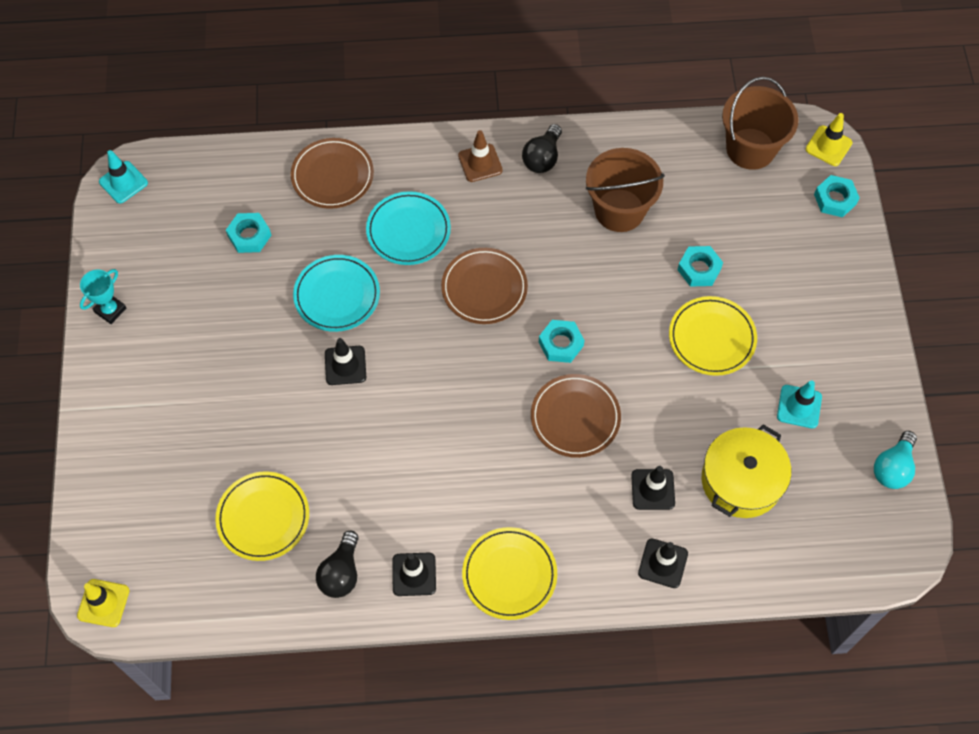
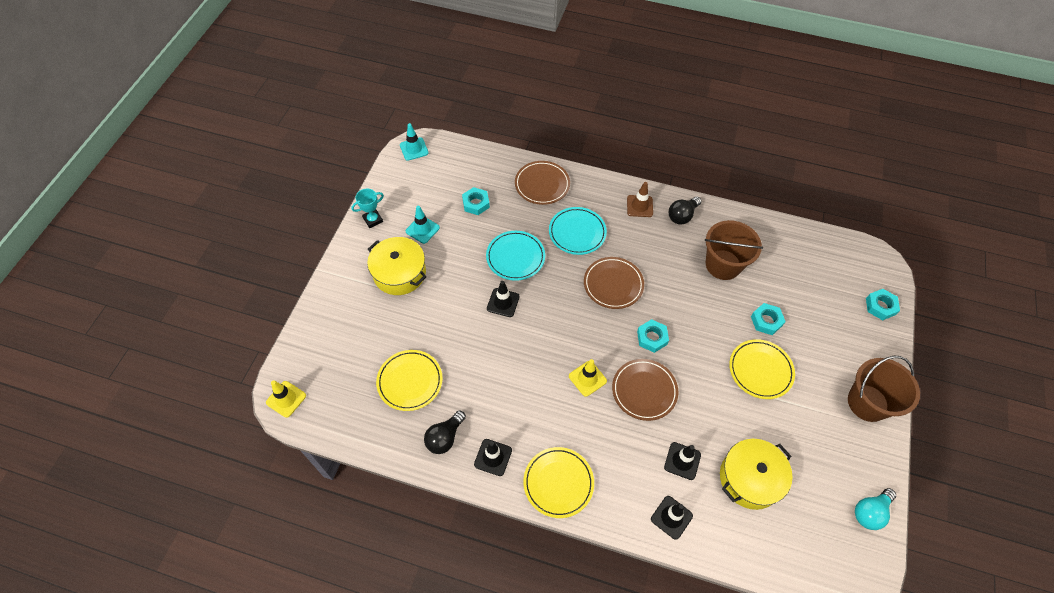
camera: 20 degrees right, 5 degrees down
brown bucket [722,77,799,170] -> brown bucket moved to [848,356,920,422]
turquoise traffic cone [777,380,822,428] -> turquoise traffic cone moved to [406,206,440,244]
yellow traffic cone [805,113,852,166] -> yellow traffic cone moved to [569,359,607,397]
none -> yellow pot [367,237,427,295]

